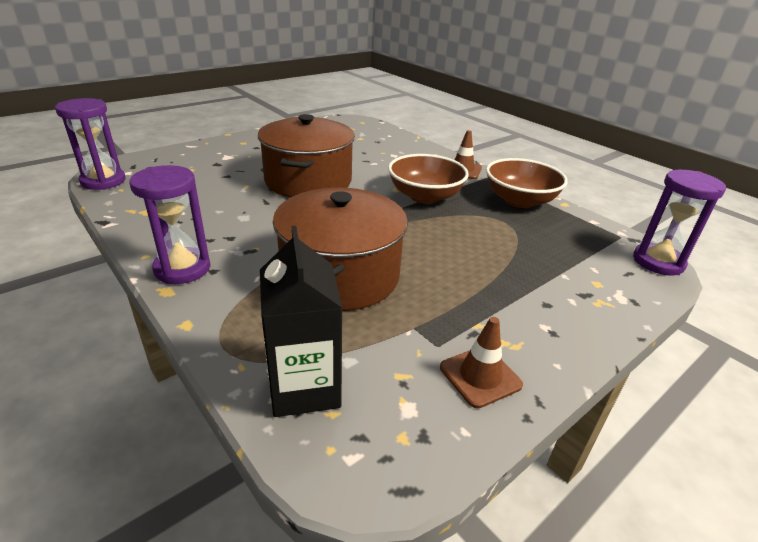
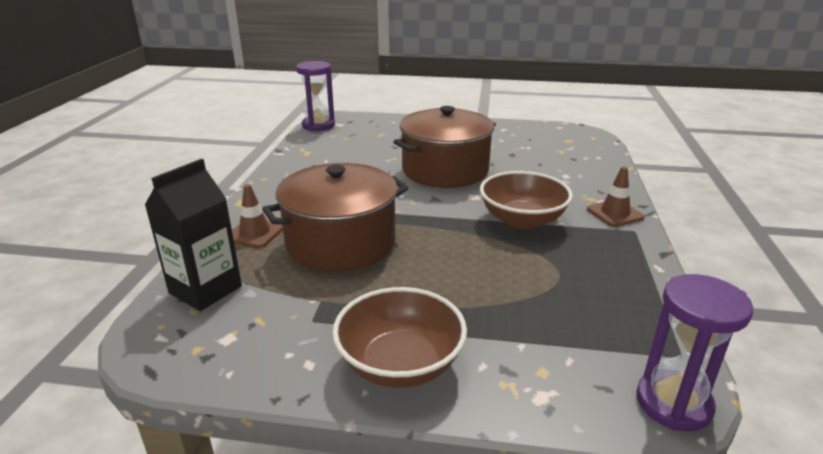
camera: 50 degrees right, 5 degrees down
purple hourglass [129,165,210,284] -> none
brown traffic cone [440,317,523,408] -> brown traffic cone moved to [232,184,283,248]
brown bowl [486,158,568,208] -> brown bowl moved to [332,287,467,388]

